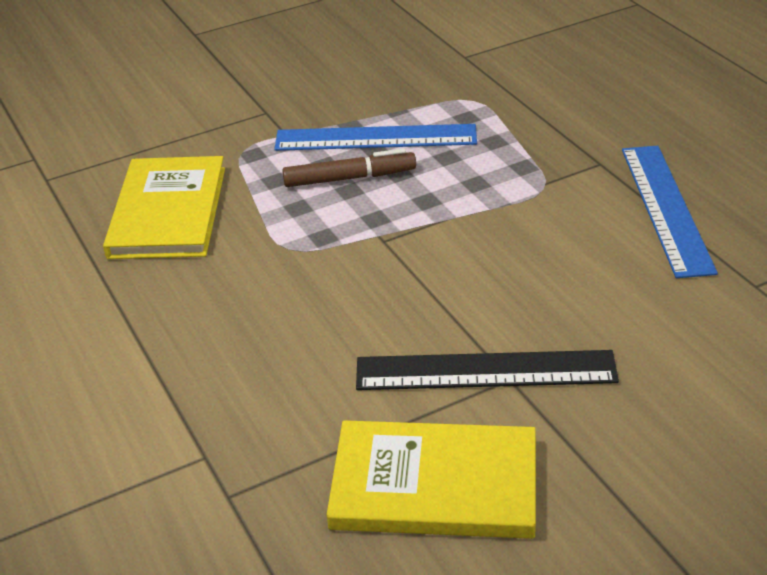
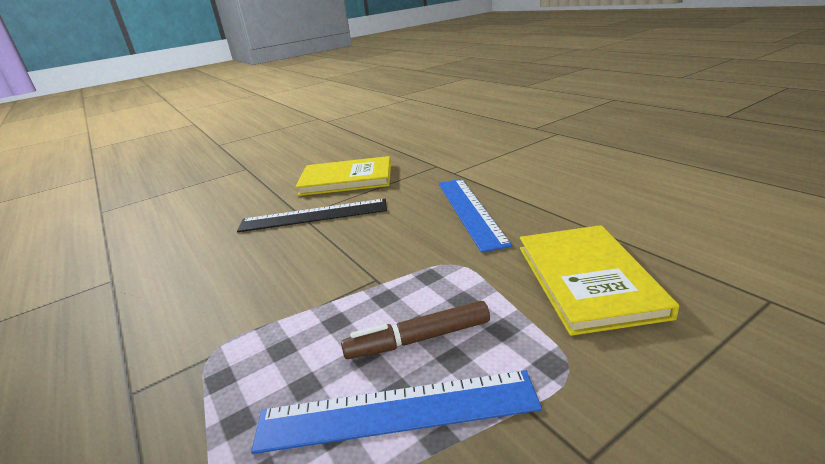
camera: 175 degrees right, 10 degrees down
blue ruler [622,146,718,278] -> blue ruler moved to [439,179,512,253]

